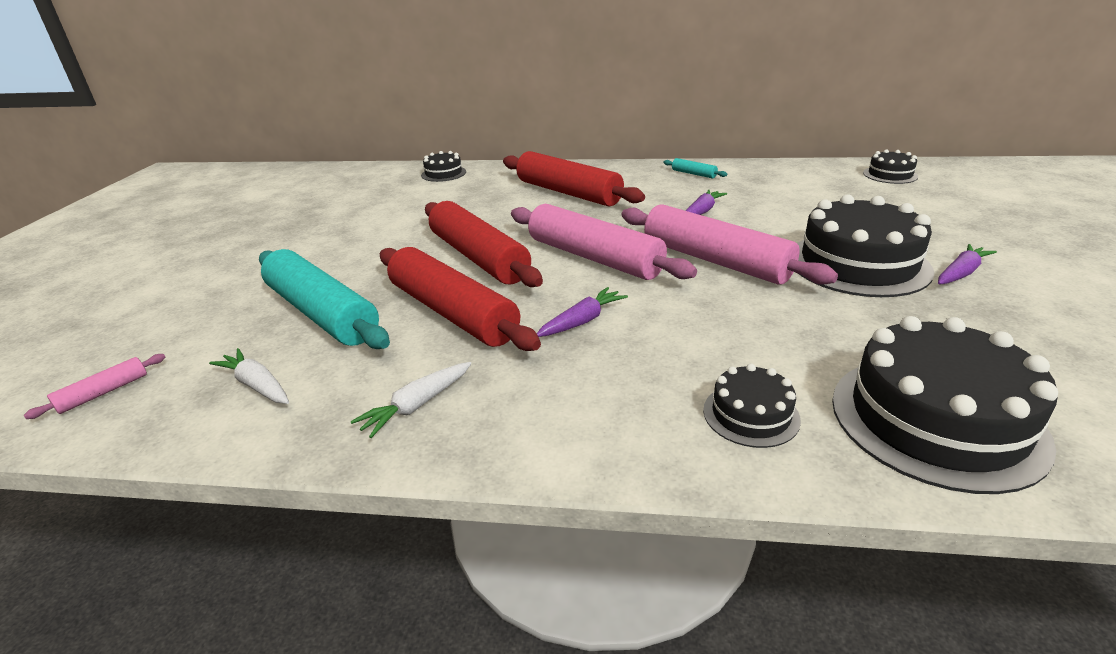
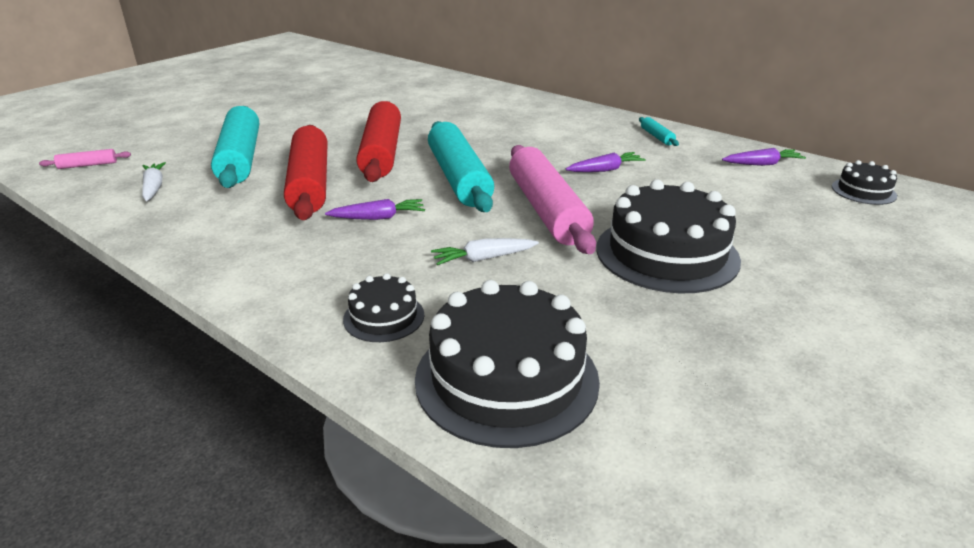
camera: 30 degrees right, 0 degrees up
white carrot [350,362,471,438] -> white carrot moved to [431,238,539,265]
black cake [421,151,466,182] -> none
red rolling pin [503,151,645,207] -> none
pink rolling pin [511,204,697,280] -> turquoise rolling pin [428,121,494,212]
purple carrot [938,244,997,284] -> purple carrot moved to [722,148,806,166]

